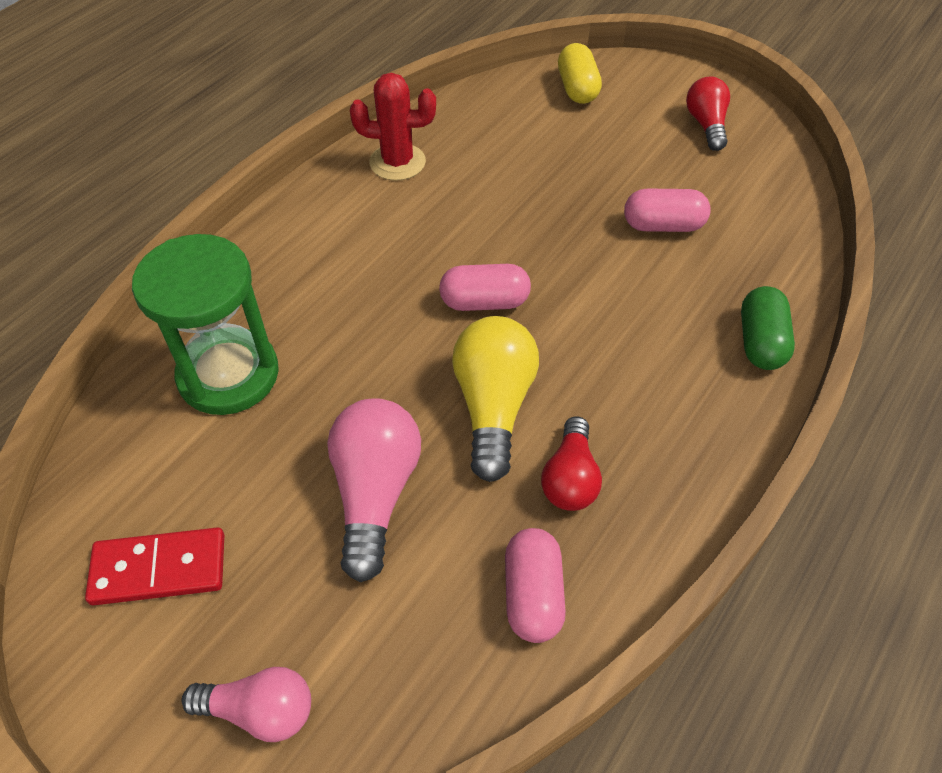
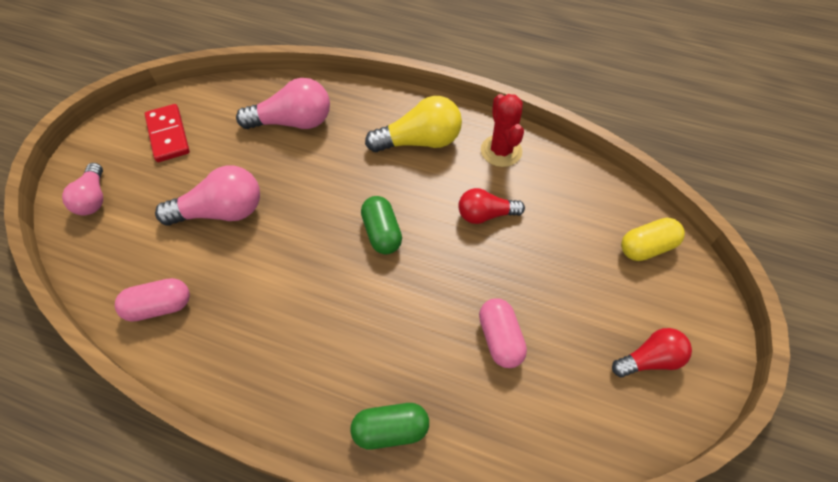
camera: 75 degrees right, 5 degrees up
green hourglass [132,234,279,415] -> pink light bulb [236,78,330,129]
pink capsule [439,264,531,311] -> green capsule [361,196,402,254]
yellow light bulb [452,316,539,482] -> yellow light bulb moved to [365,96,462,152]
red light bulb [541,416,602,511] -> red light bulb moved to [458,188,525,224]

